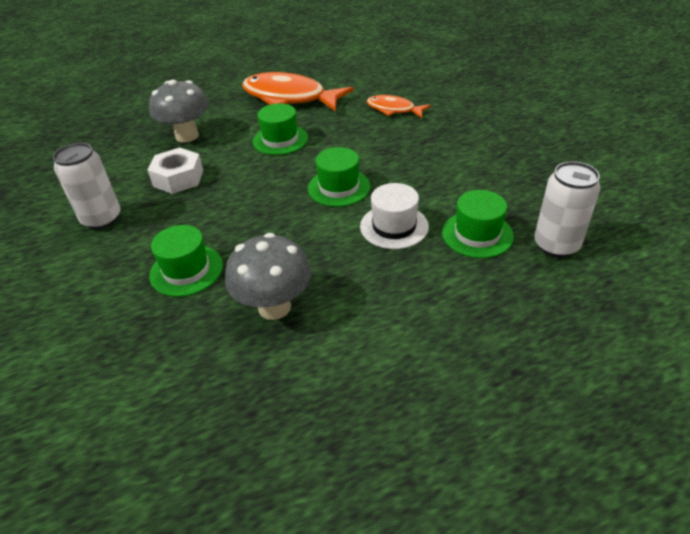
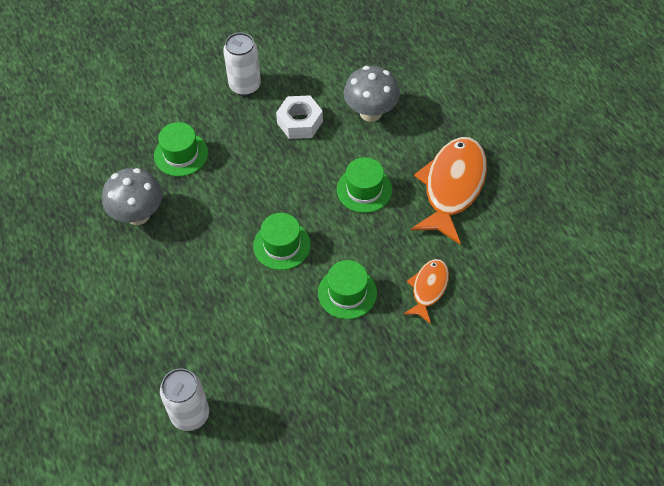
camera: 85 degrees right, 15 degrees up
white hat [360,183,429,249] -> none
green hat [442,190,514,258] -> green hat moved to [318,260,377,319]

